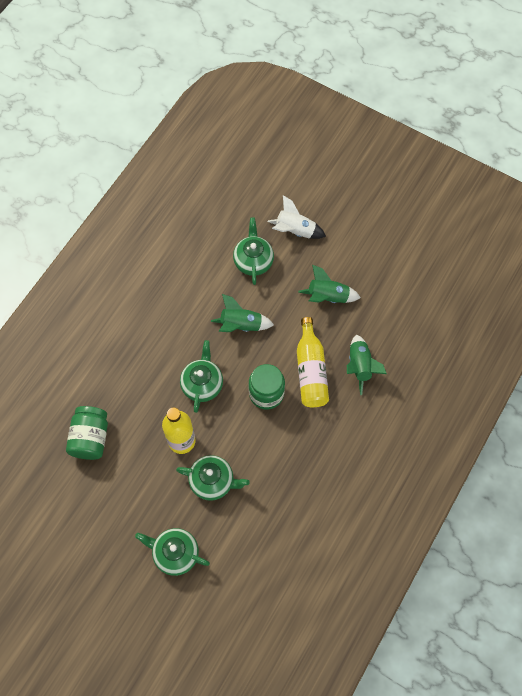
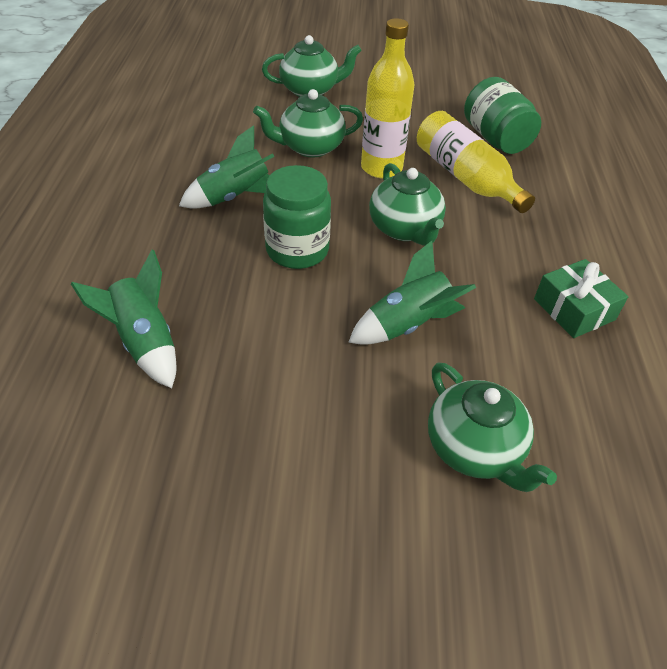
camera: 150 degrees right, 20 degrees down
white rocket [268,195,326,239] -> none
yellow bottle [297,317,329,407] -> yellow bottle moved to [417,111,535,213]
green rocket [298,264,361,303] -> green rocket moved to [179,125,275,209]
none -> green gift [534,259,628,338]

